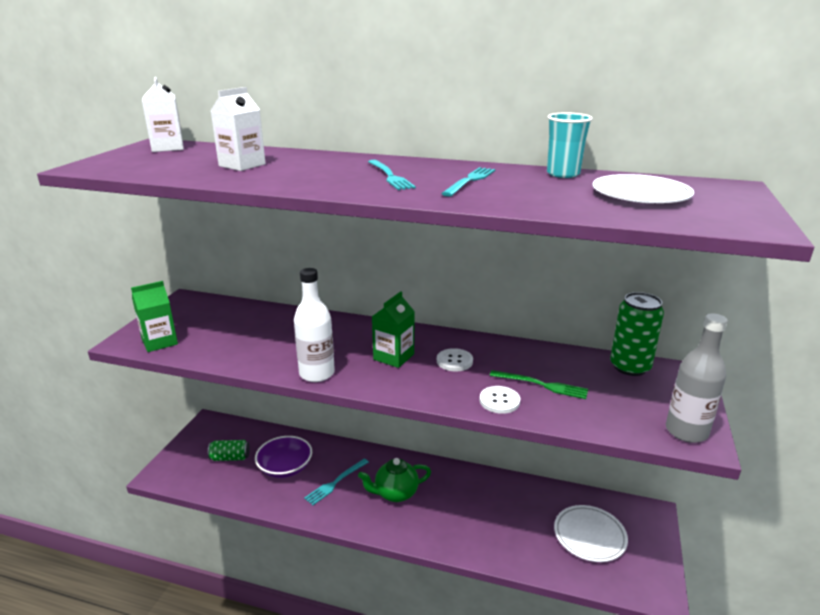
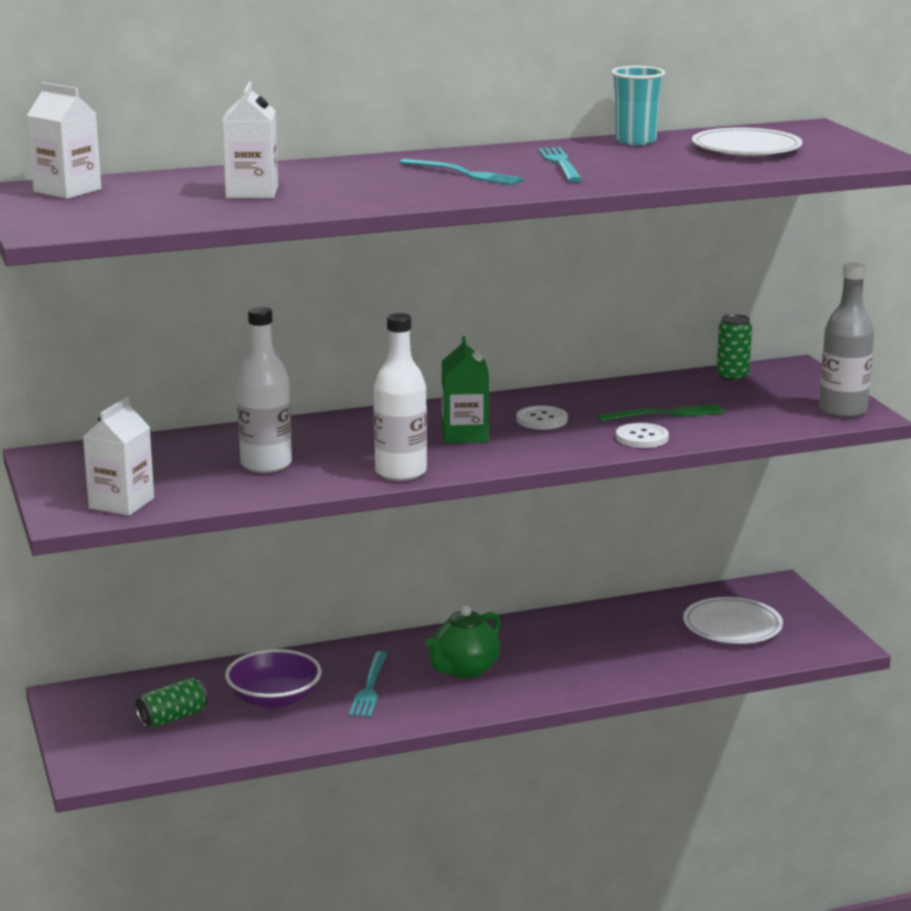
camera: 35 degrees left, 5 degrees down
green carton [131,281,178,352] -> white carton [83,397,154,516]
green can [610,292,664,376] -> green can [716,314,752,381], size x0.62
none -> white bottle [237,307,292,473]

